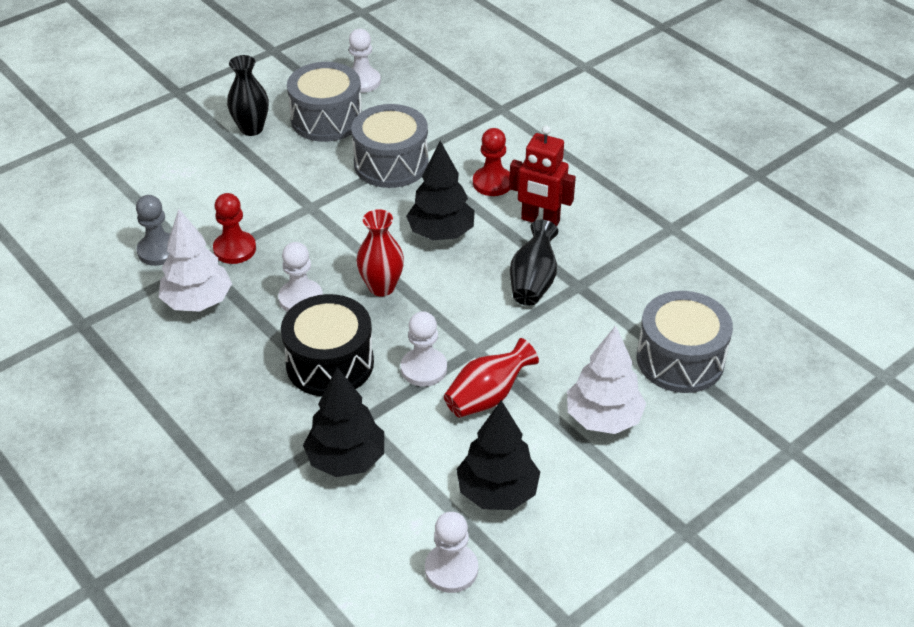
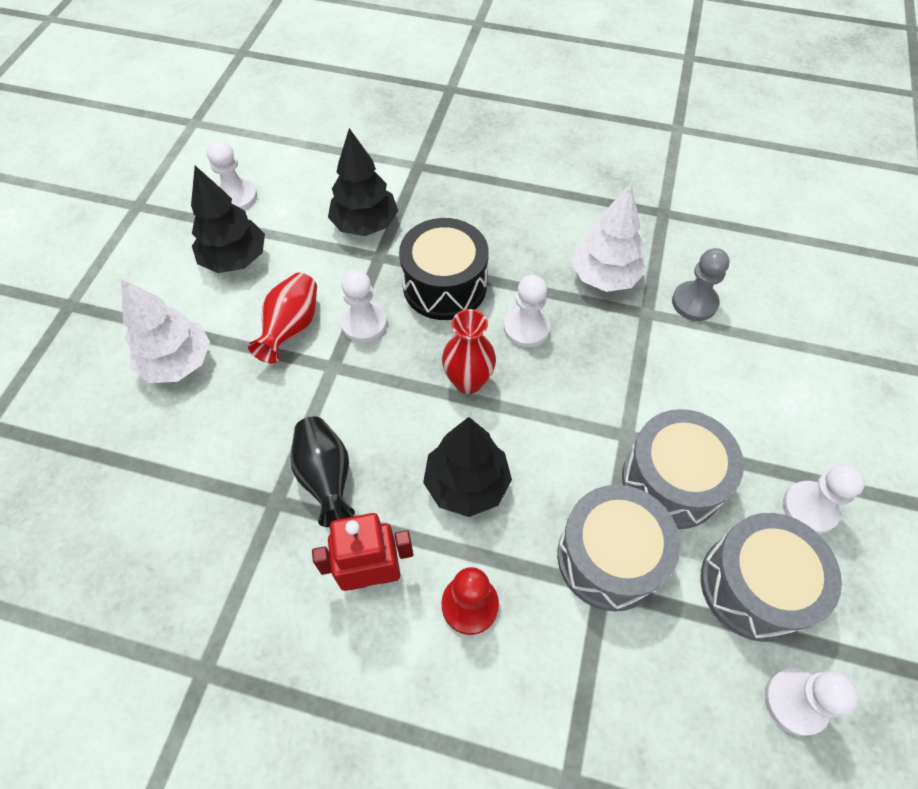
camera: 145 degrees right, 15 degrees up
red pawn [213,193,256,264] -> none
black vase [227,55,269,136] -> white pawn [783,464,865,534]
grey drum [637,291,733,393] -> grey drum moved to [622,409,744,529]

